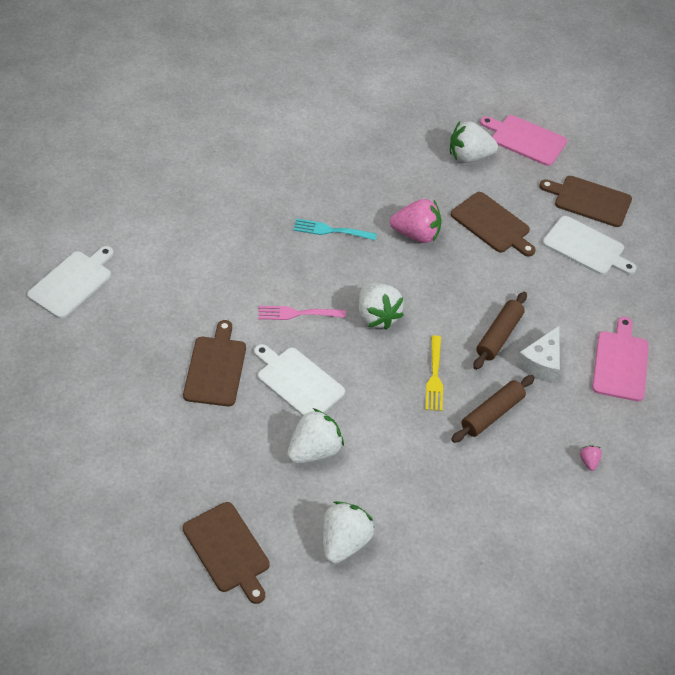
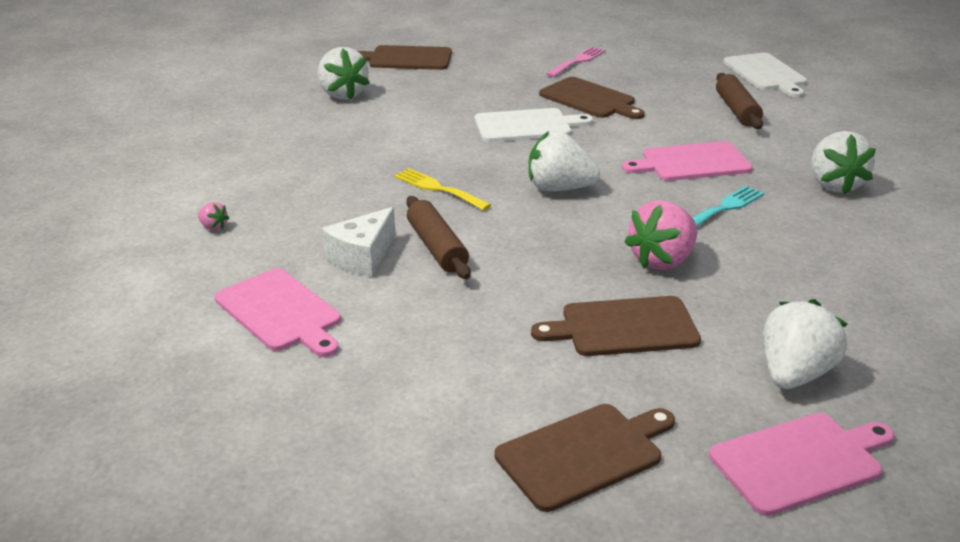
camera: 130 degrees right, 20 degrees down
pink fork [258,306,346,320] -> pink fork moved to [546,47,605,77]
white strawberry [287,408,344,464] -> white strawberry moved to [811,131,876,195]
brown rolling pin [451,375,535,443] -> brown rolling pin moved to [716,73,763,129]
white cheese [516,326,560,383] -> white cheese turned 120 degrees counterclockwise [322,207,395,277]
white cutting board [543,216,637,275] -> none
none -> pink cutting board [622,141,753,181]

